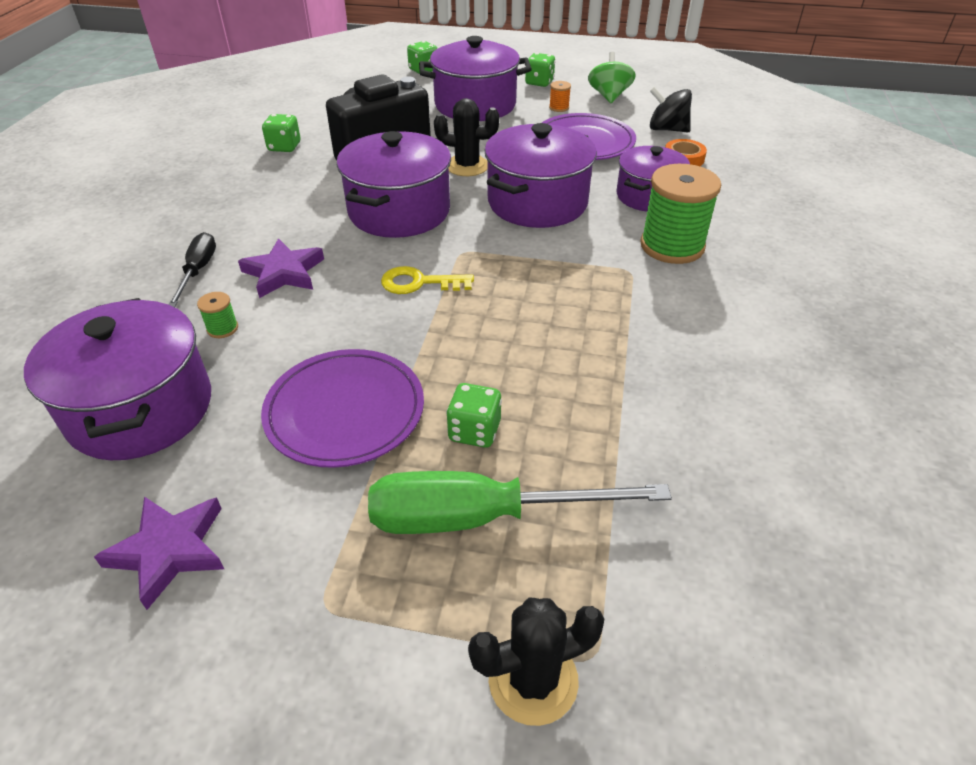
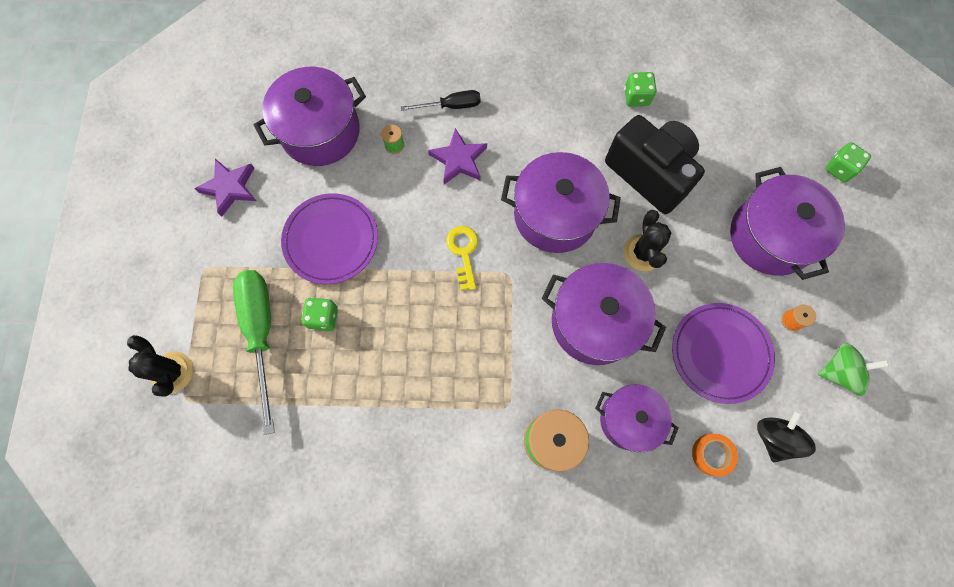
camera: 80 degrees right, 30 degrees up
green dice [525,53,555,87] -> none

